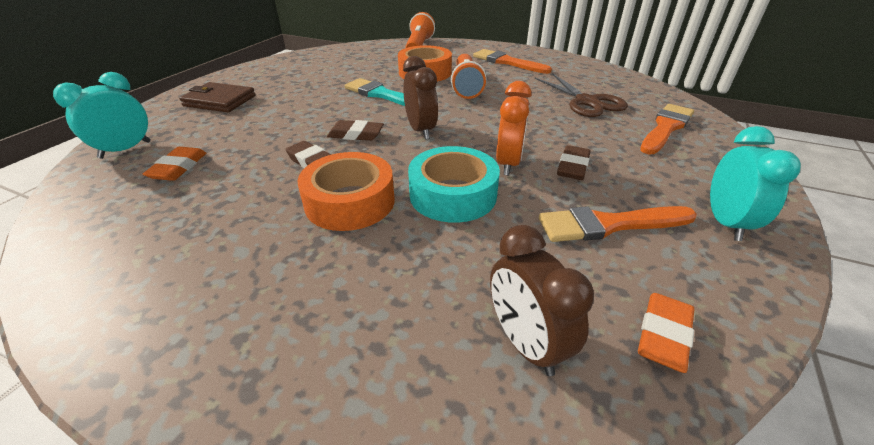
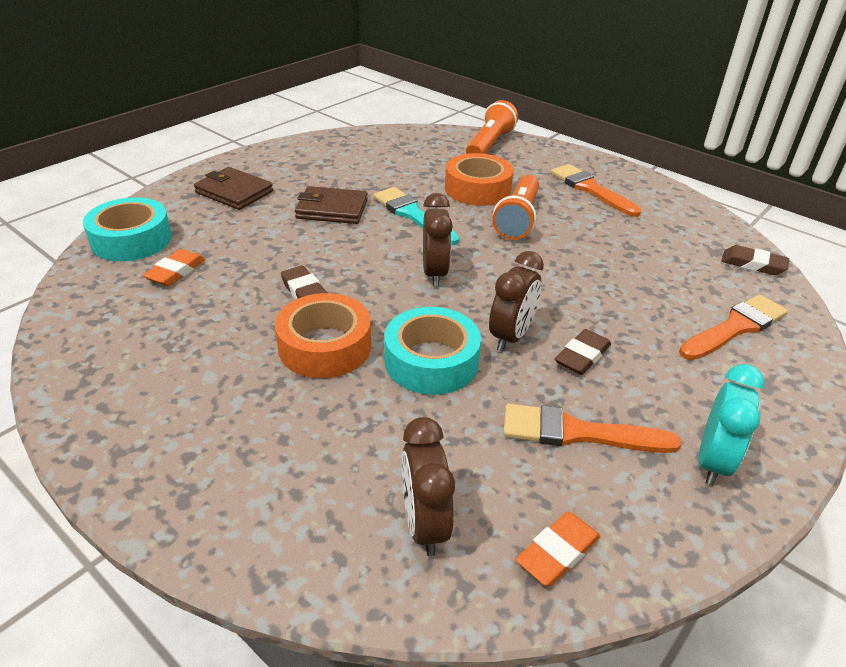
camera: 15 degrees right, 0 degrees up
turquoise clock [53,72,151,159] -> turquoise tape [83,197,172,261]
brown eraser [327,120,384,141] -> brown eraser moved to [722,245,789,275]
orange clock [496,81,532,175] -> brown clock [489,251,544,351]
brown scissors [534,73,628,117] -> none
none -> brown wallet [295,186,368,224]

